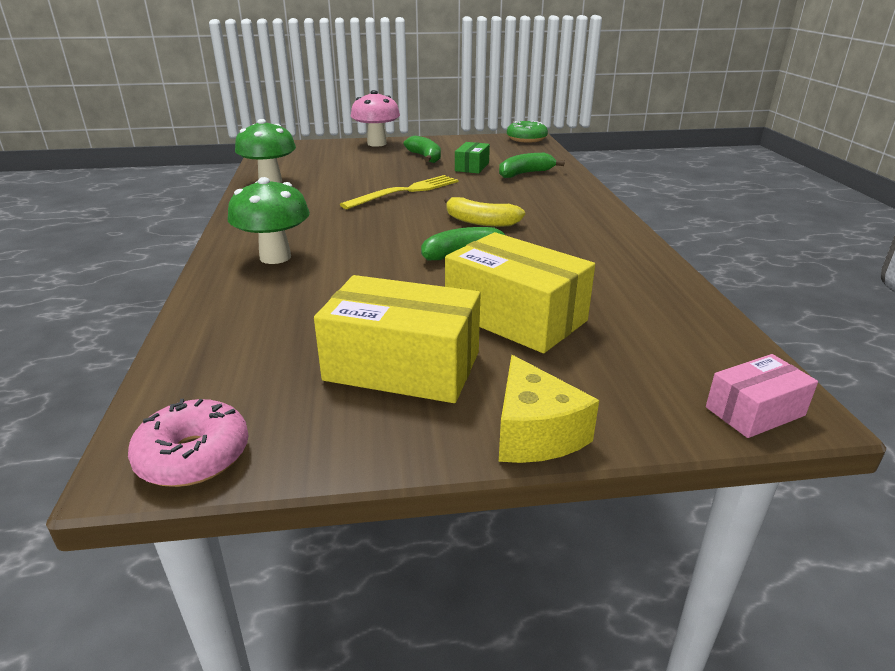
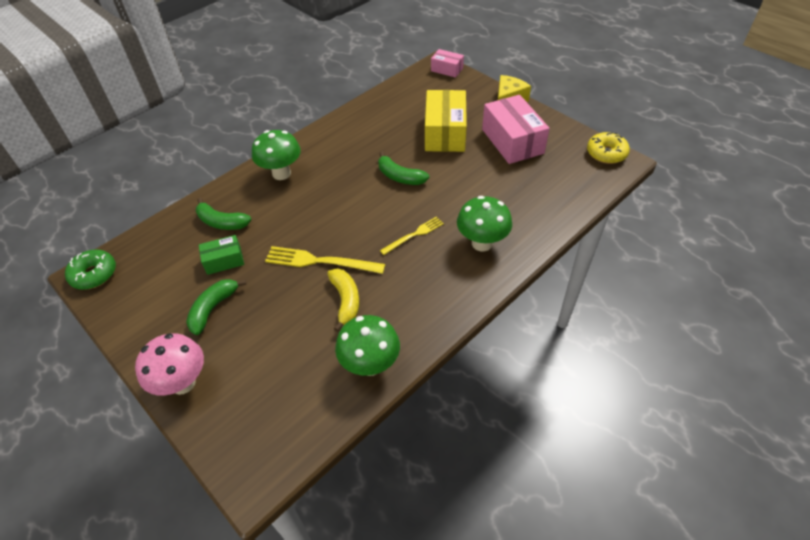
camera: 125 degrees left, 20 degrees up
pink donut [128,399,249,487] -> yellow donut [587,132,630,164]
yellow box [314,275,480,403] -> pink box [482,95,550,164]
yellow banana [444,197,525,227] -> yellow banana moved to [327,268,359,332]
none -> green mushroom [252,130,301,180]
none -> yellow fork [380,217,444,255]

